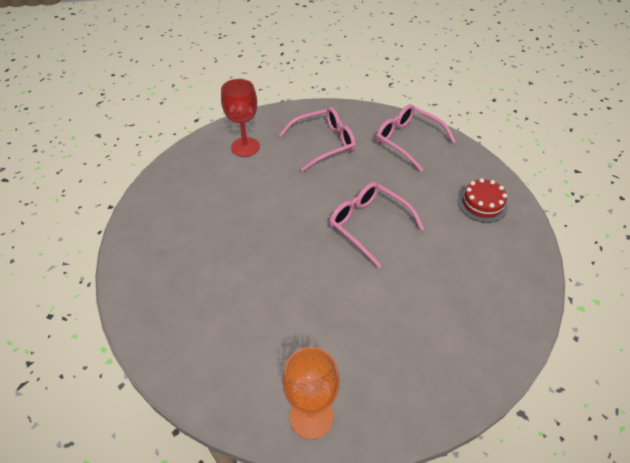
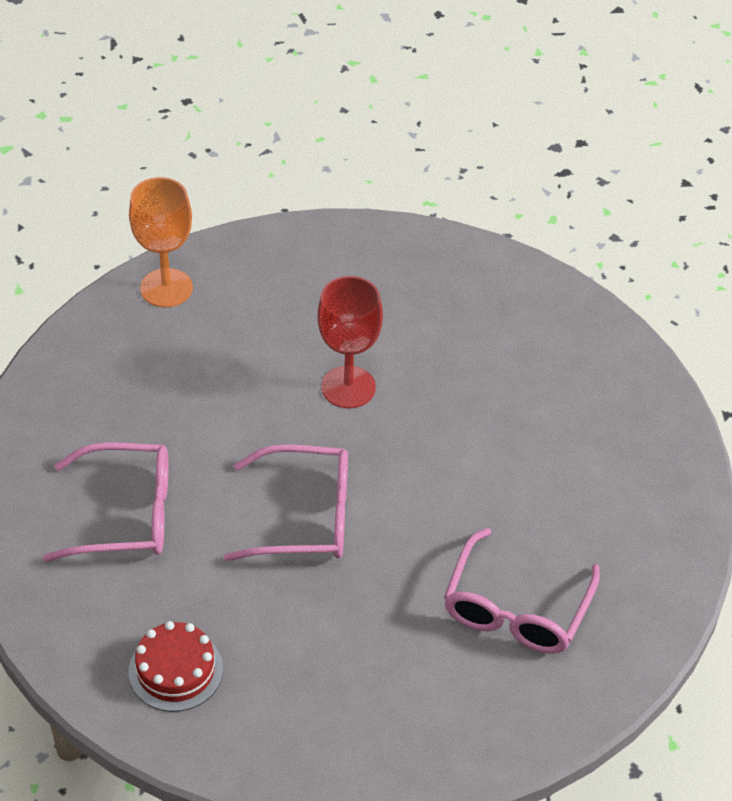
camera: 135 degrees right, 0 degrees up
red goblet [221,79,260,157] -> red goblet moved to [317,276,383,408]
pink glasses [376,104,456,172] -> pink glasses moved to [43,442,168,562]

